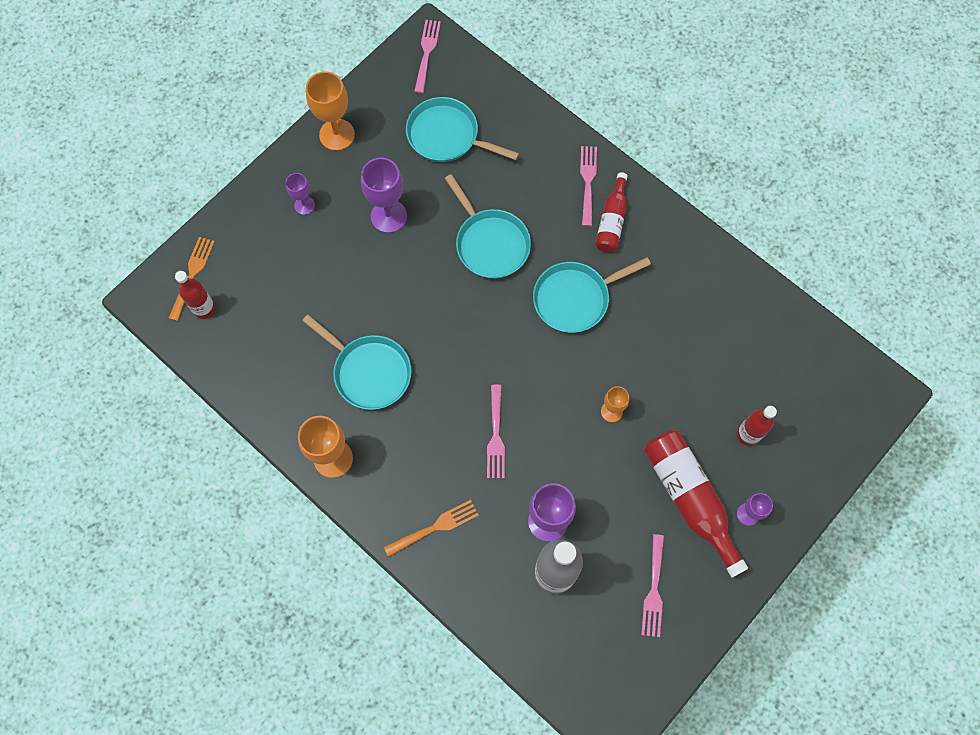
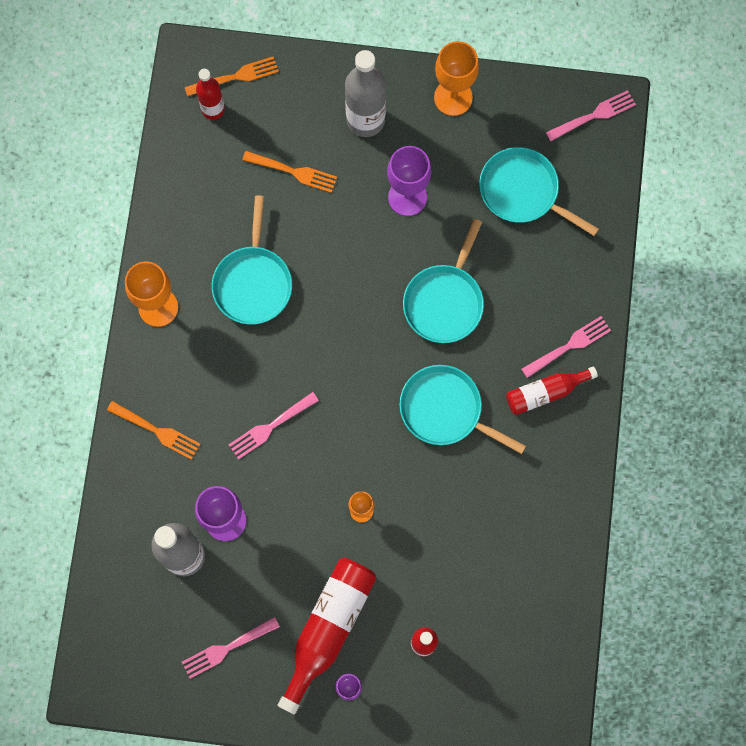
camera: 55 degrees right, 5 degrees up
purple goblet [286,173,315,215] -> grey bottle [345,50,386,137]
turquoise pan [406,97,519,162] -> turquoise pan turned 45 degrees counterclockwise [479,147,599,236]
none -> orange fork [242,151,337,193]

